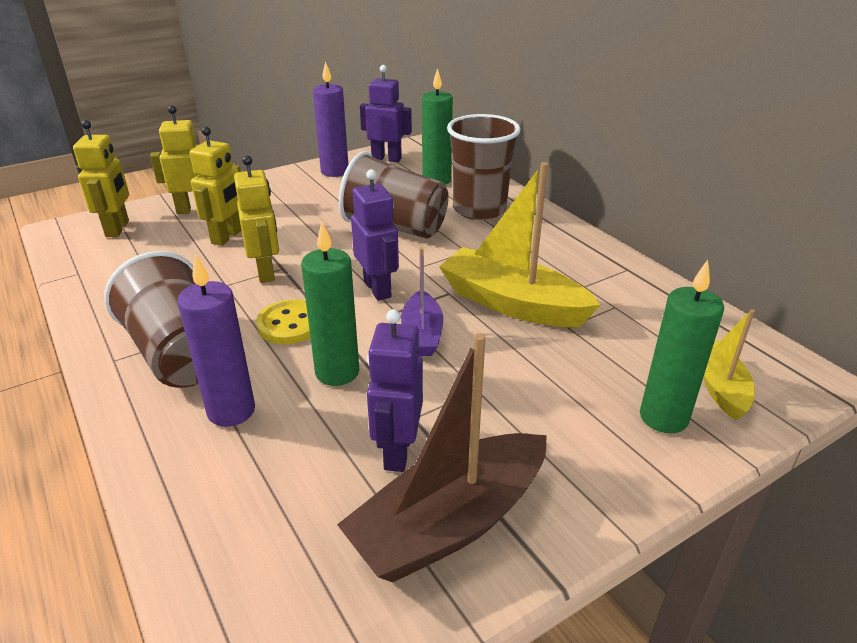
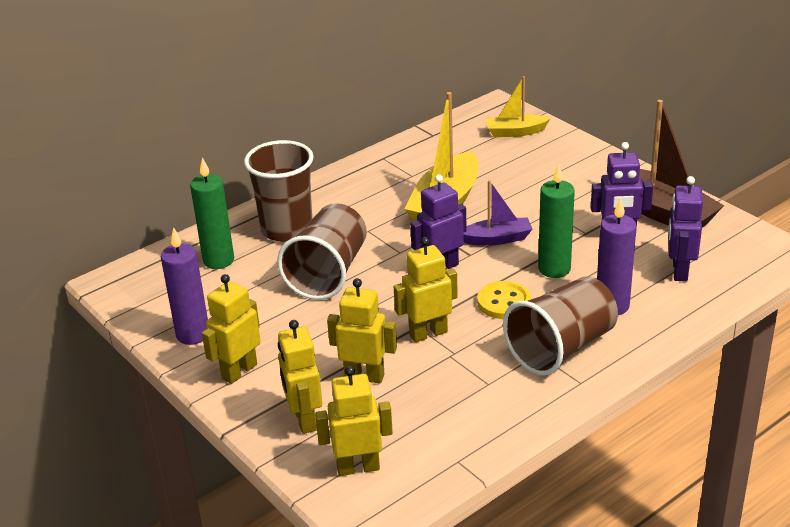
camera: 95 degrees left, 0 degrees up
purple robot [360,65,412,162] -> purple robot moved to [668,176,703,282]
green candle [640,260,724,433] -> none
none -> yellow robot [202,274,261,384]

